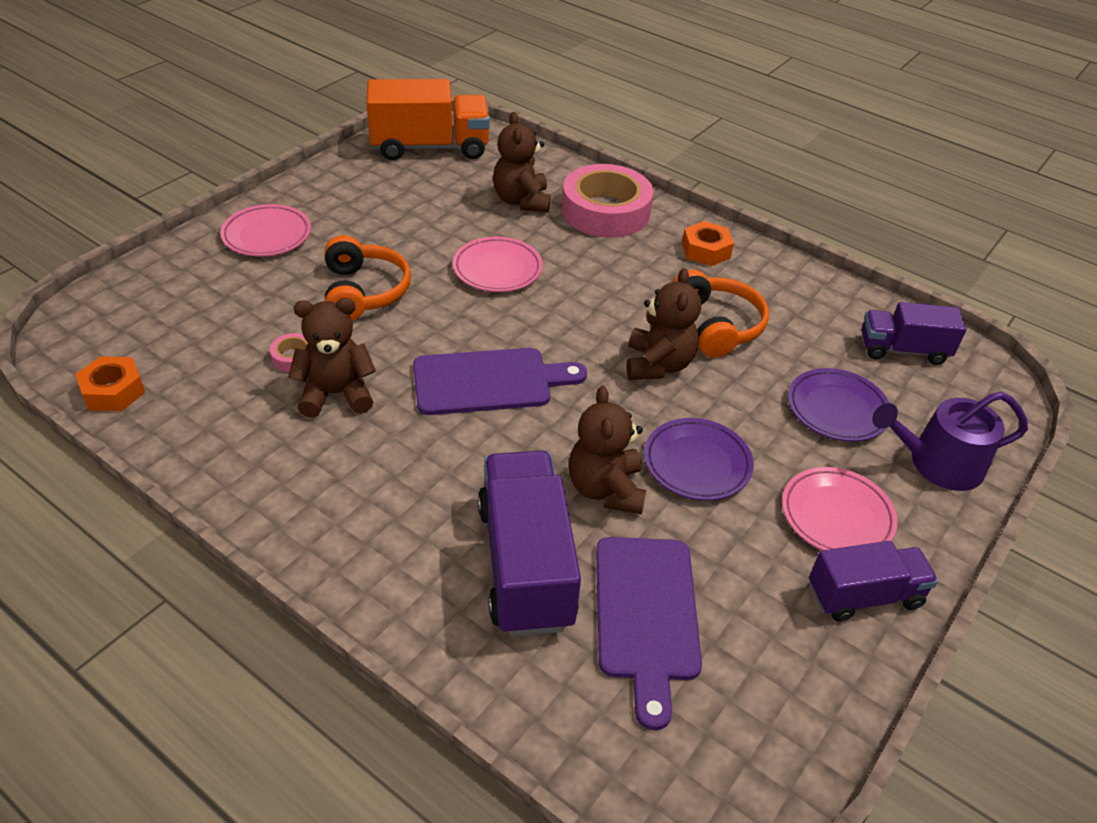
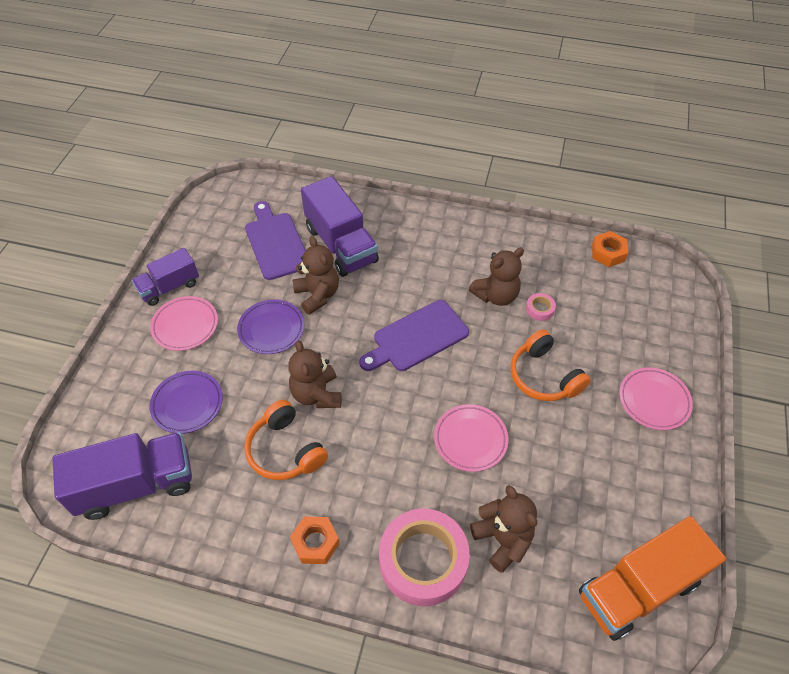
camera: 160 degrees right, 10 degrees up
purple truck [862,302,966,365] -> purple truck [52,432,192,520], size x1.63
purple watering can [872,392,1028,491] -> none

